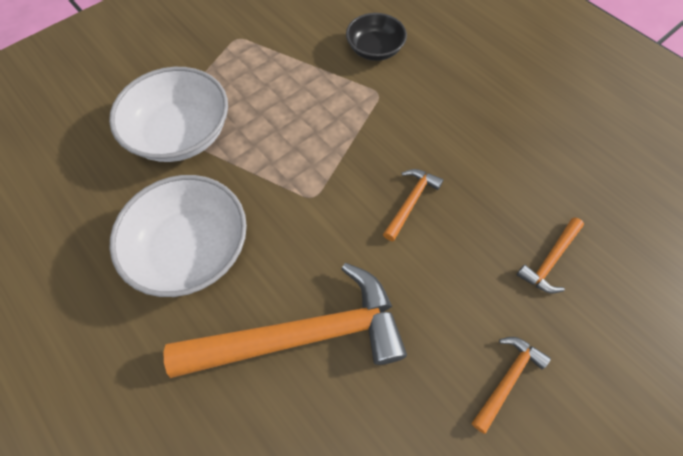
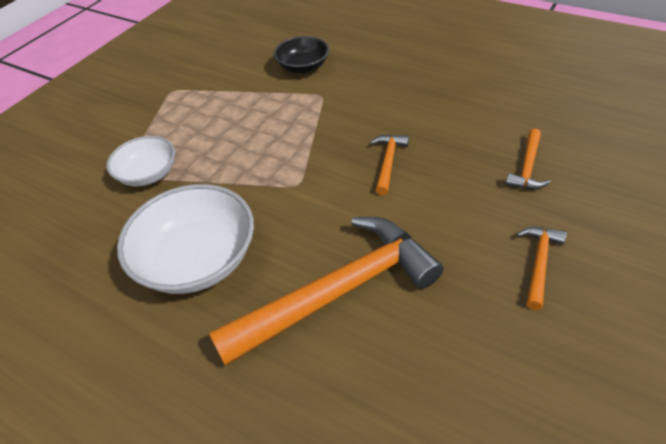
camera: 15 degrees left, 15 degrees down
white bowl [109,67,228,162] -> white bowl [107,136,175,186], size x0.60

